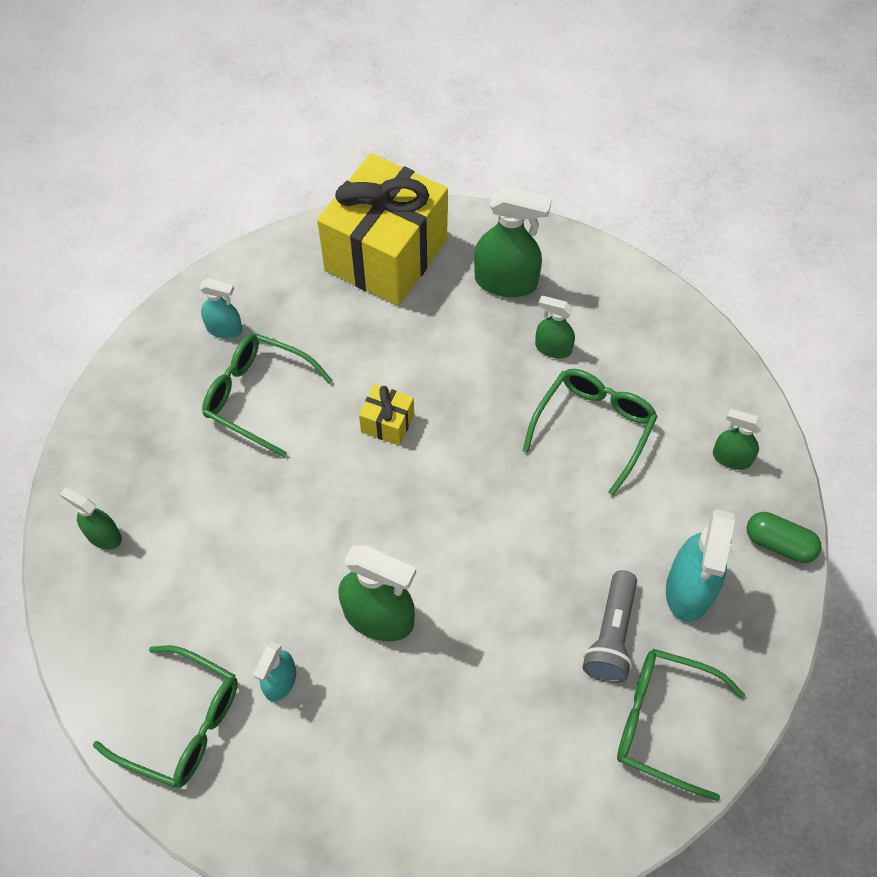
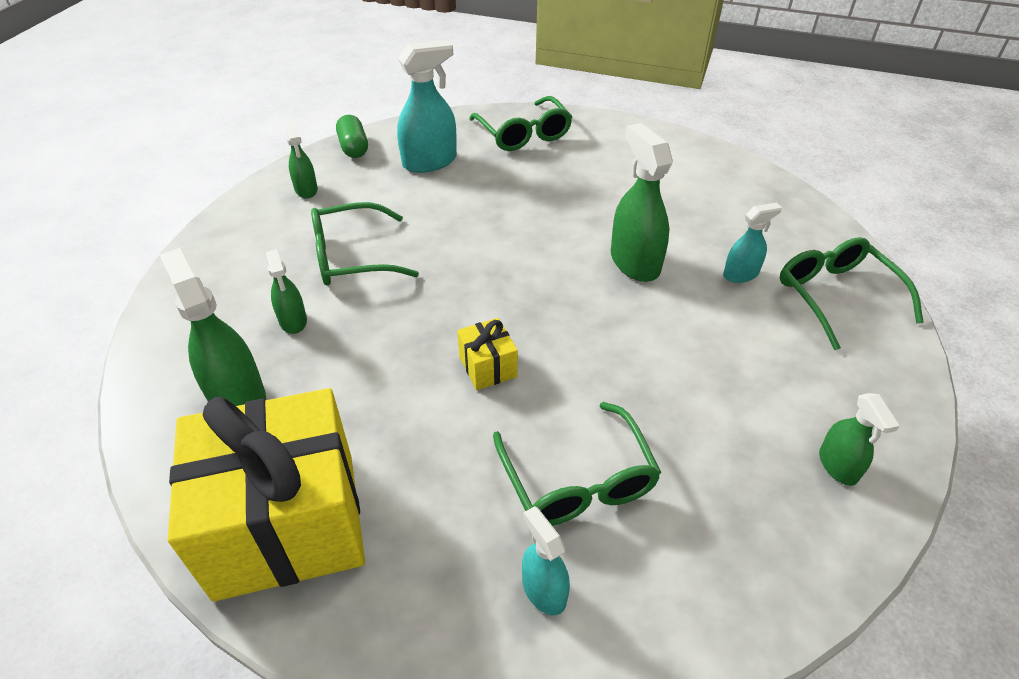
camera: 135 degrees left, 15 degrees down
grey flashlight [583,570,637,683] -> none

